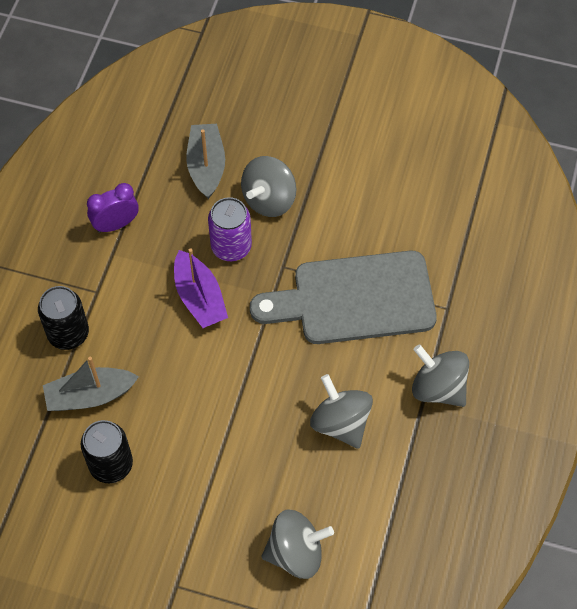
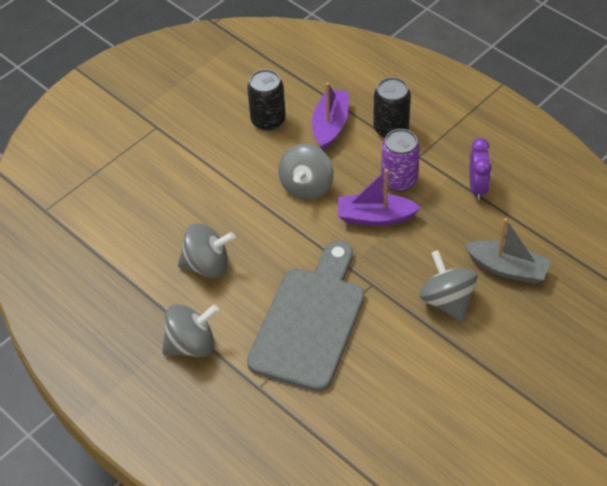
camera: 120 degrees right, 10 degrees down
grey boat [43,357,139,411] -> purple boat [312,82,349,151]
purple can [208,197,252,261] -> purple can moved to [381,129,420,192]
grey spinning top [261,509,334,579] -> grey spinning top moved to [278,144,334,200]

